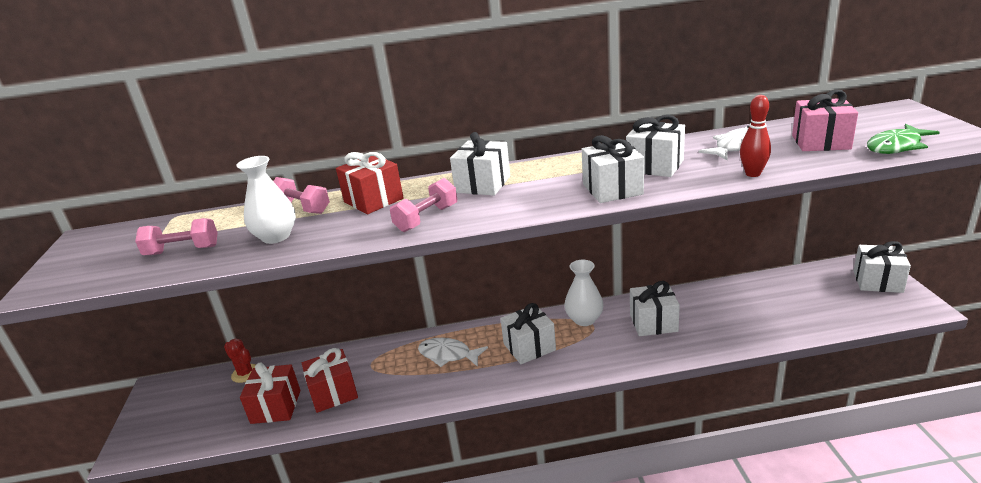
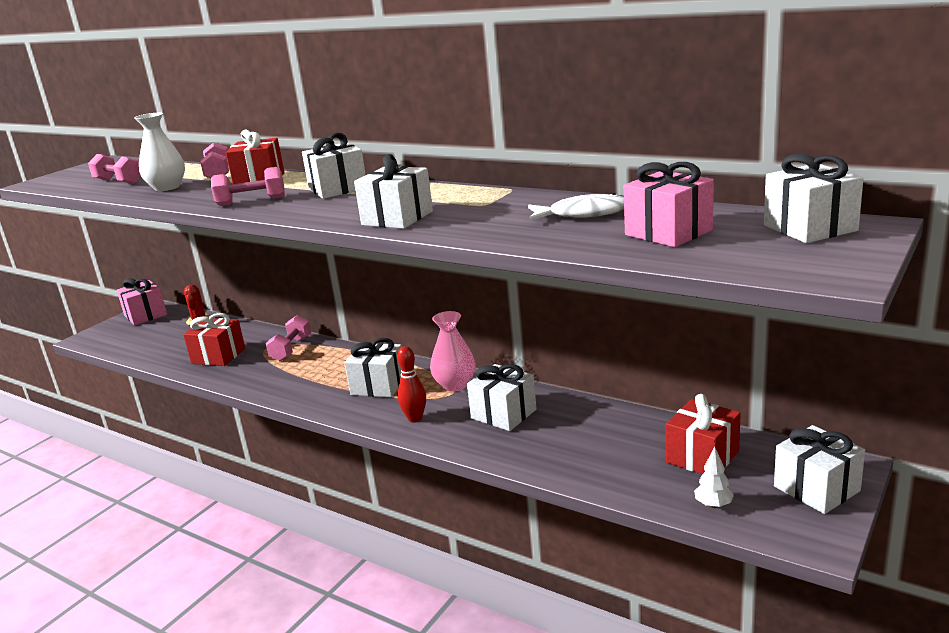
camera: 40 degrees right, 5 degrees down
red gift [240,363,300,424] -> red gift moved to [666,394,741,475]
white fish [418,338,488,367] -> none
white vase [564,260,604,326] -> pink vase [430,311,476,391]
white gift [626,115,685,177] -> white gift moved to [764,154,863,243]
red bowling pin [740,95,771,177] -> red bowling pin moved to [397,346,426,423]
green fish [867,124,940,154] -> none
none -> pink gift [117,278,167,325]
none -> pink dumbbell [266,315,311,361]
none -> white tree [694,447,734,508]

